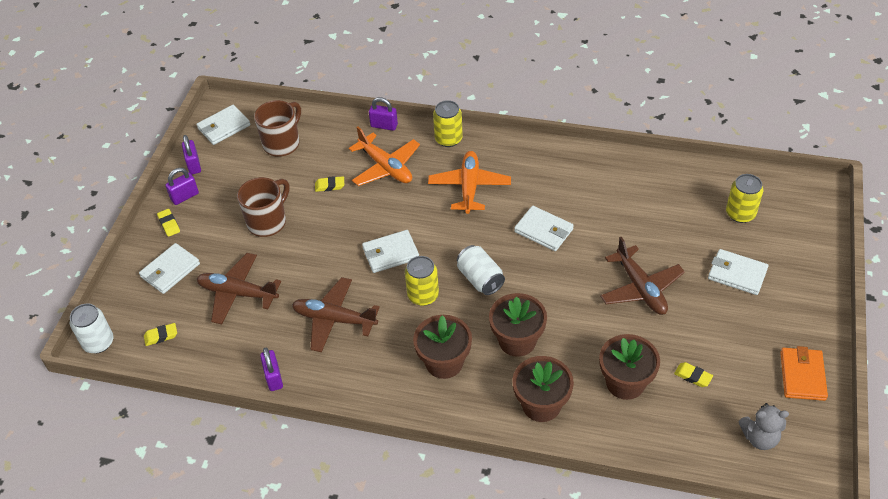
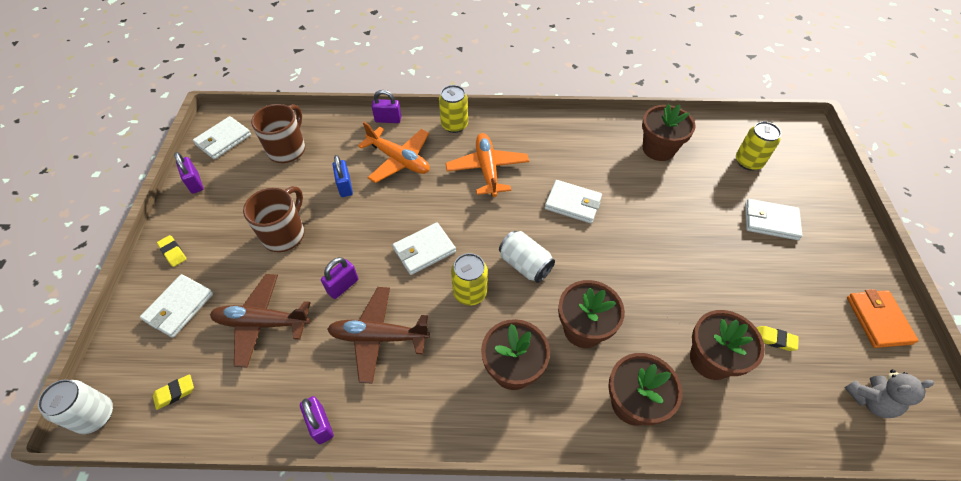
camera: 15 degrees left, 5 degrees up
purple padlock [165,168,199,205] -> purple padlock moved to [321,257,358,299]
yellow eraser [315,176,344,192] -> blue padlock [333,155,353,197]
brown plane [600,237,685,315] -> none
none -> brown flower pot [642,104,696,161]

